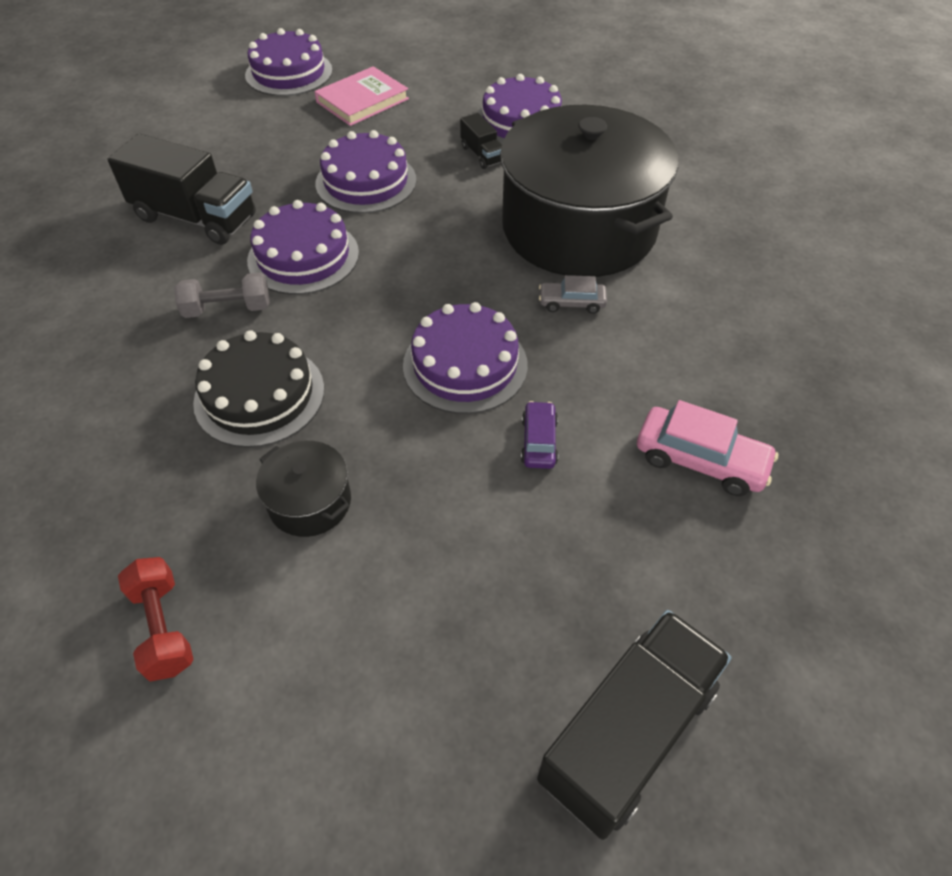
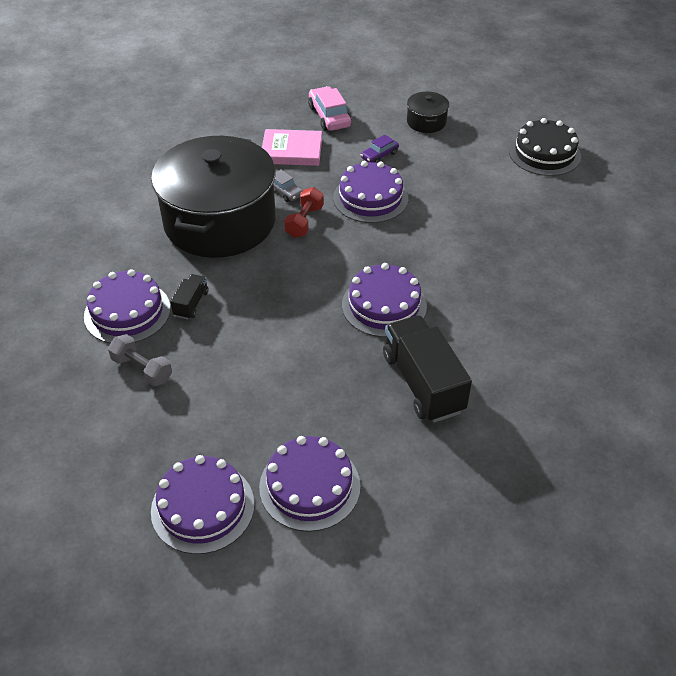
camera: 135 degrees left, 5 degrees down
red dumbbell [118,557,194,682] -> red dumbbell moved to [284,187,324,238]
grey dumbbell [174,272,270,318] -> grey dumbbell moved to [108,334,172,386]
black cake [193,330,324,448] -> black cake moved to [509,118,581,176]
black pot [256,441,351,537] -> black pot moved to [407,92,449,133]
pink book [314,66,409,126] -> pink book moved to [262,129,322,166]
purple cake [315,130,416,213] -> purple cake moved to [259,436,360,532]
black truck [537,610,732,840] -> none

